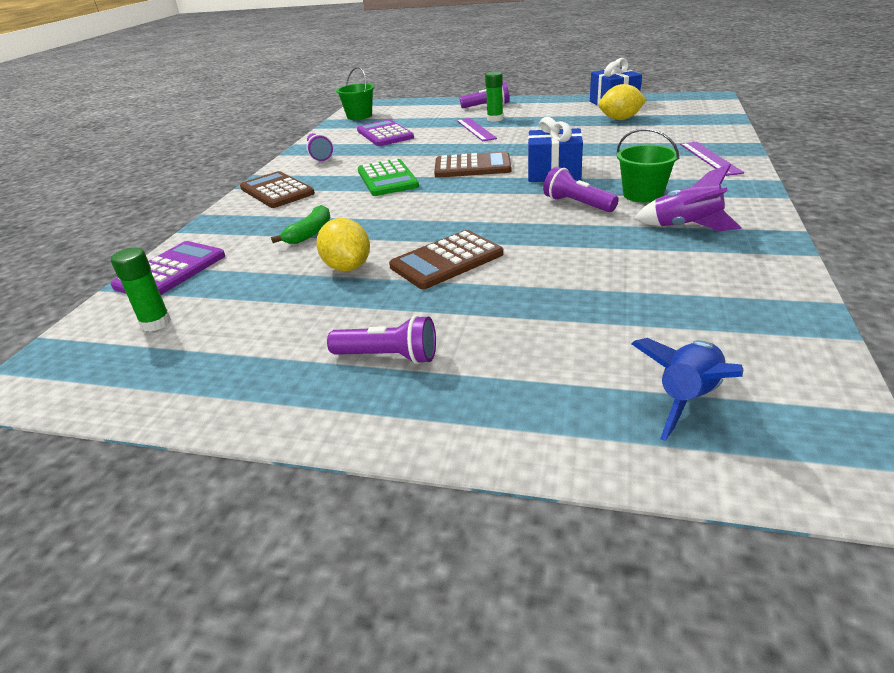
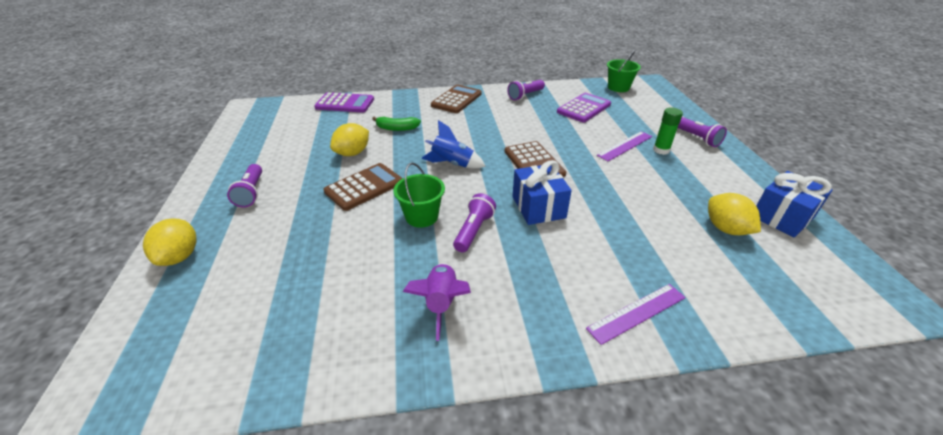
camera: 65 degrees right, 5 degrees up
green glue stick [111,248,171,332] -> none
green calculator [358,159,419,196] -> none
brown calculator [389,230,503,289] -> brown calculator turned 105 degrees clockwise [323,163,403,211]
green bucket [617,128,679,202] -> green bucket moved to [393,163,445,228]
blue rocket [632,338,743,441] -> blue rocket moved to [422,120,486,169]
none -> yellow lemon [143,218,197,266]

